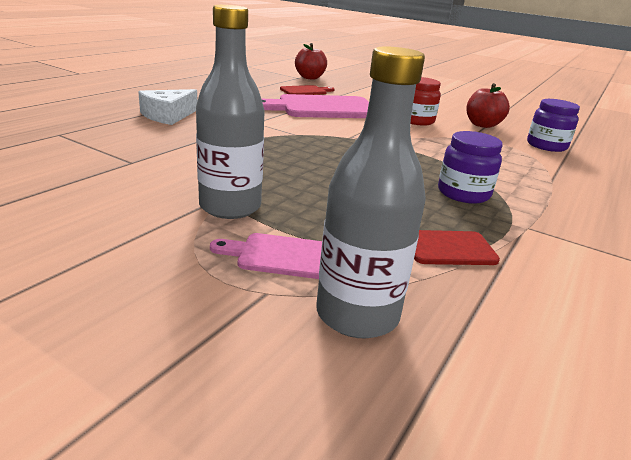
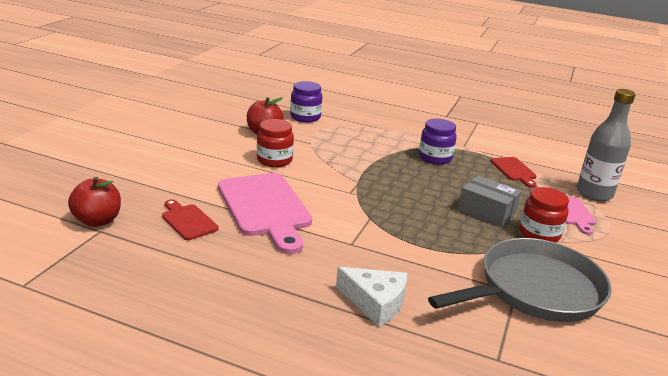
camera: 100 degrees left, 0 degrees up
grey bottle [196,5,265,219] -> red jar [519,187,569,243]
none -> grey pan [428,238,612,322]
none -> grey box [458,175,521,227]

